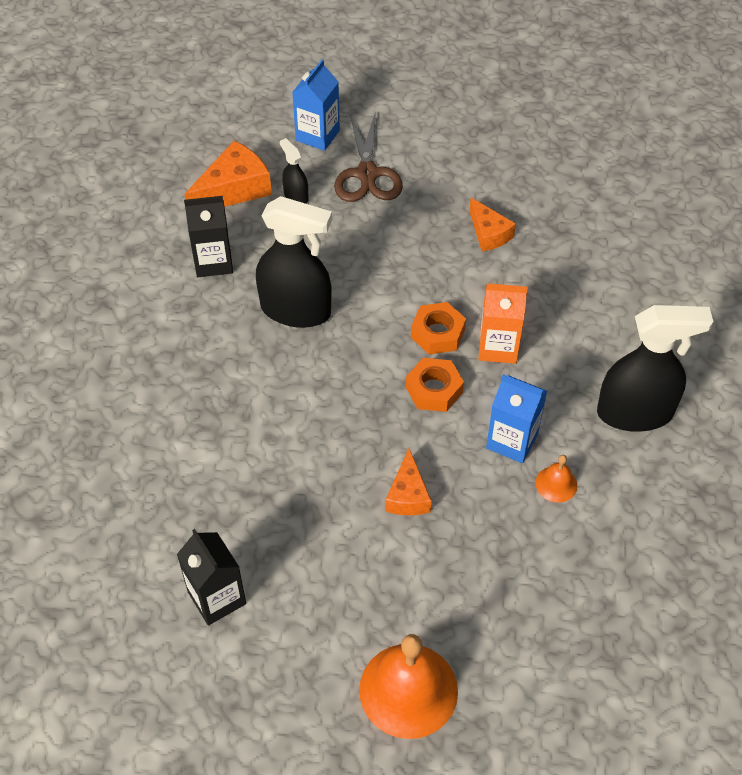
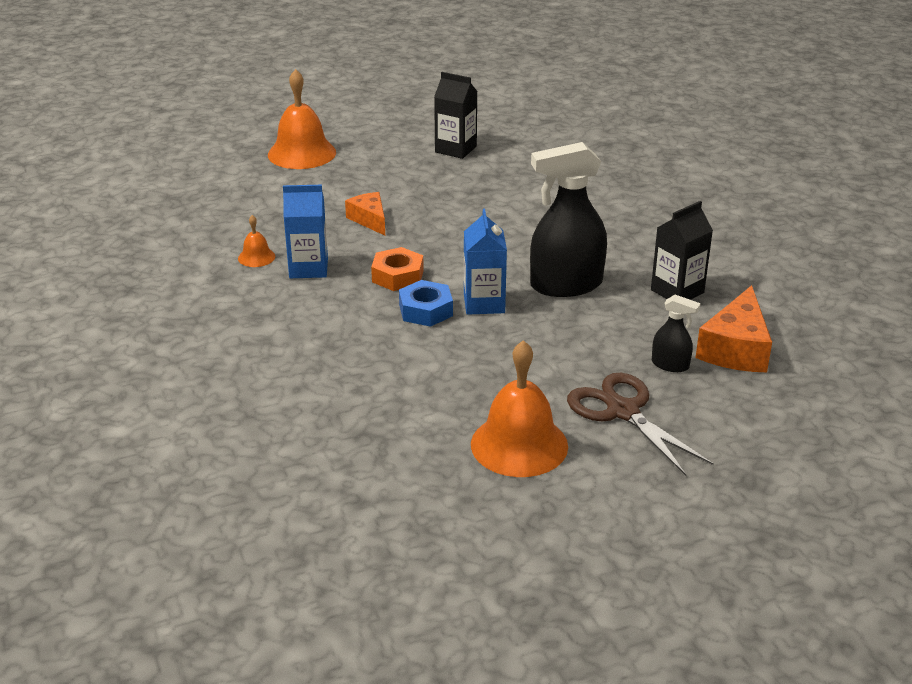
camera: 150 degrees right, 20 degrees down
blue carton [292,59,340,151] -> blue carton moved to [464,209,507,315]
orange nut [411,302,466,355] -> blue nut [399,280,453,327]
orange cheese [469,197,516,251] -> none
orange carton [478,283,528,364] -> none
black spray bottle [597,305,714,432] -> none
none -> orange bell [471,340,568,477]

